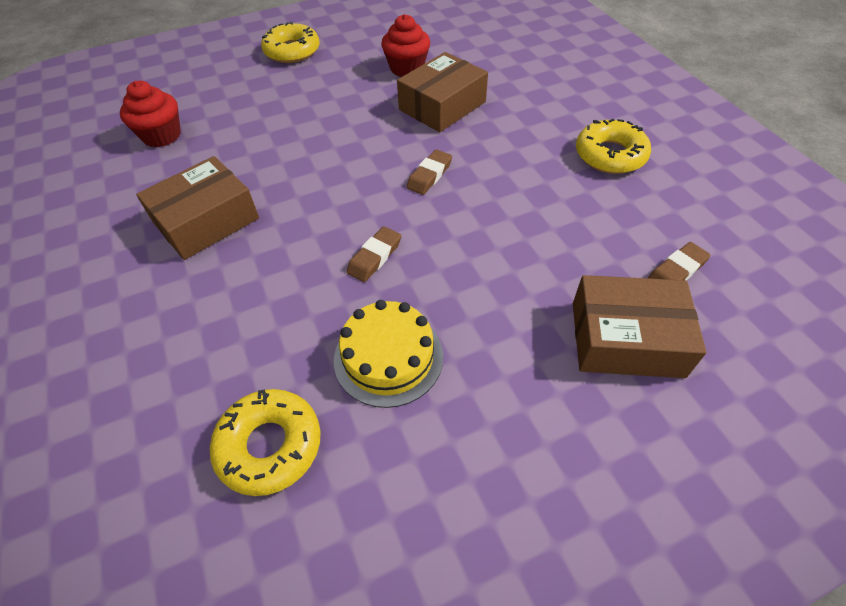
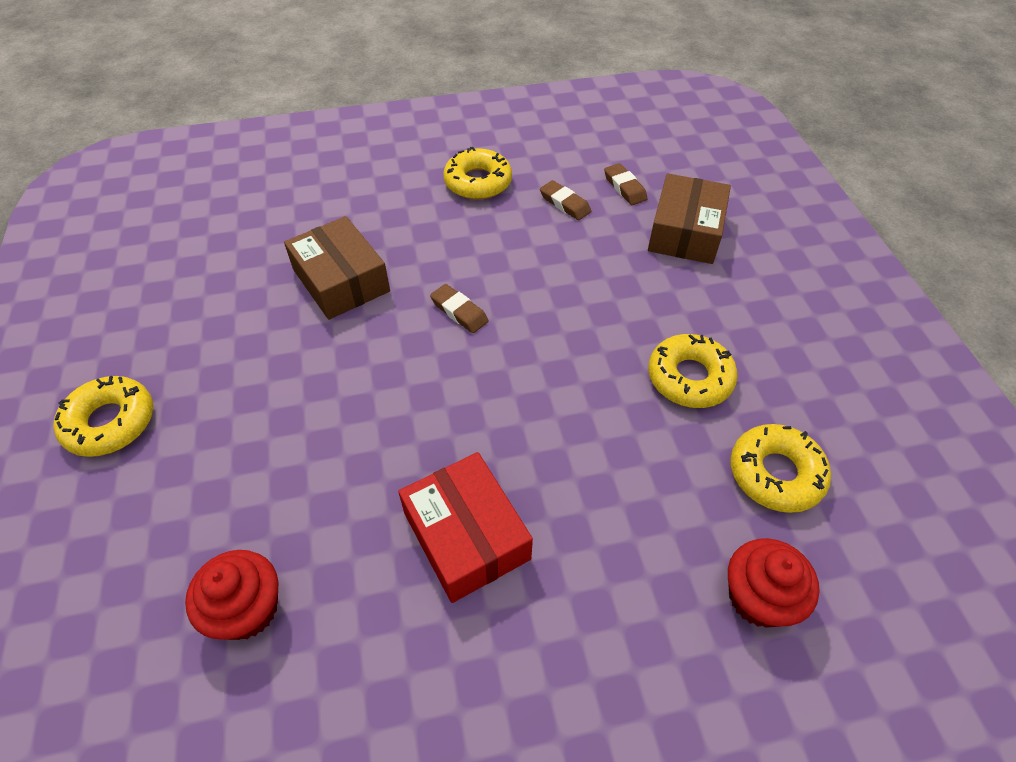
camera: 80 degrees left, 0 degrees up
brown box [136,156,259,260] -> red box [398,452,533,603]
yellow cake [334,300,443,408] -> yellow donut [648,334,738,408]
brown eraser [346,226,401,282] -> brown eraser moved to [540,180,591,220]
red cupcake [381,14,430,77] -> red cupcake moved to [728,538,820,628]

